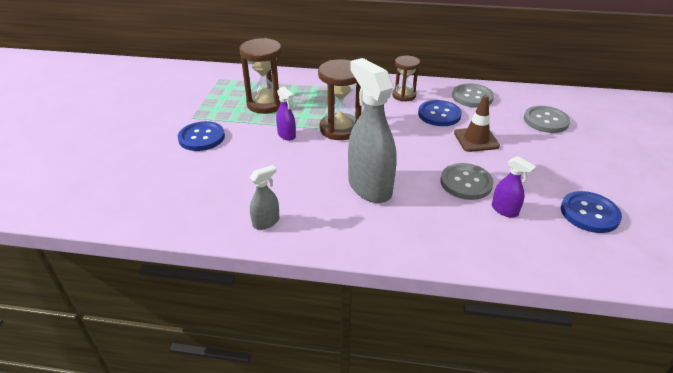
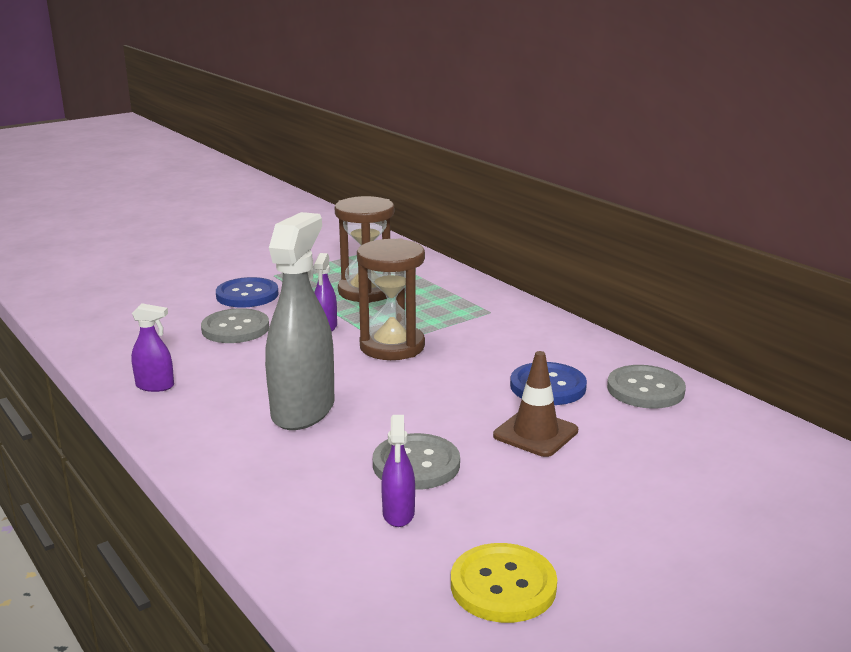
camera: 45 degrees right, 15 degrees down
grey spray bottle [250,165,280,230] -> purple spray bottle [131,303,174,392]
brown hourglass [392,56,420,102] -> none
grey button [524,106,570,133] -> grey button moved to [201,308,269,343]
blue button [561,191,622,233] -> yellow button [451,543,557,623]

